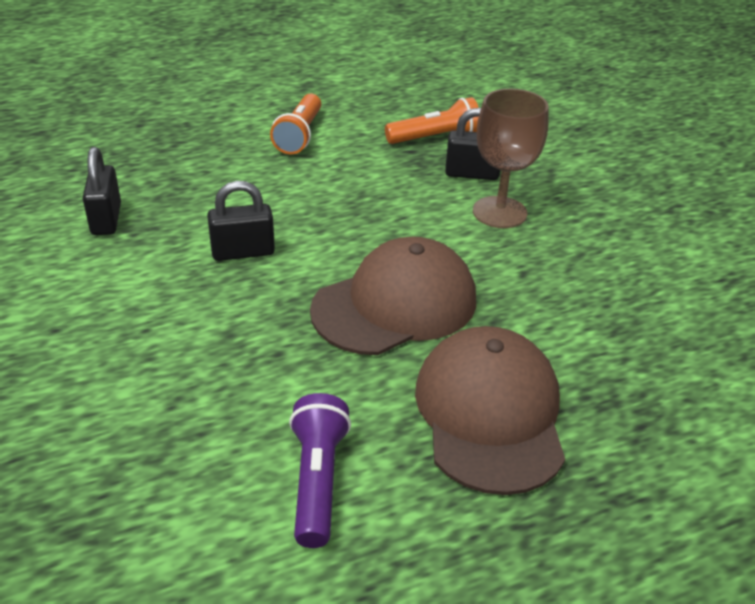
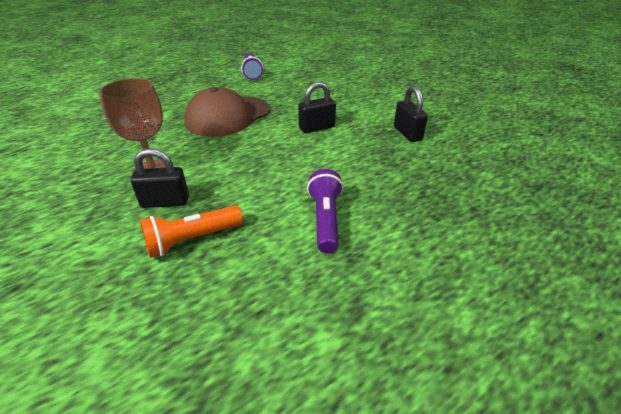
camera: 170 degrees right, 0 degrees up
orange flashlight [270,94,321,154] -> purple flashlight [307,169,343,253]
brown cap [415,326,565,495] -> none

